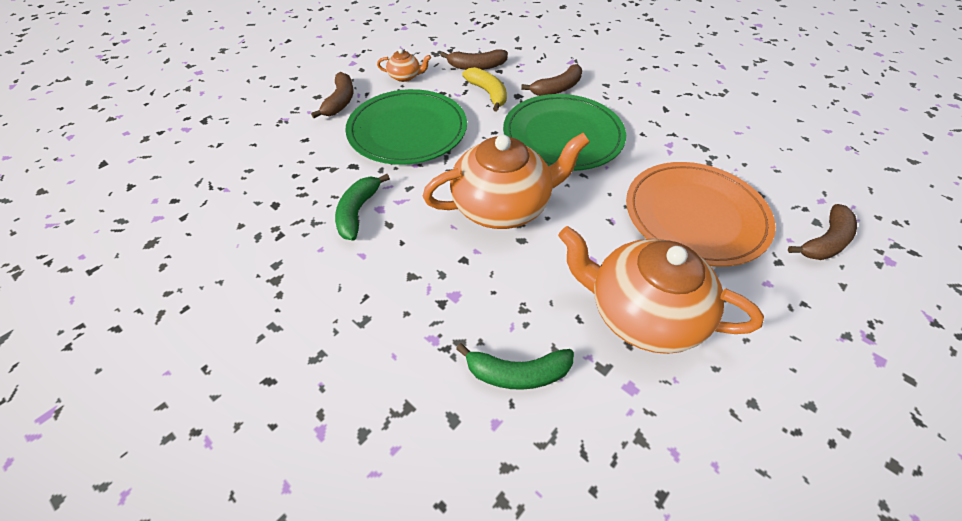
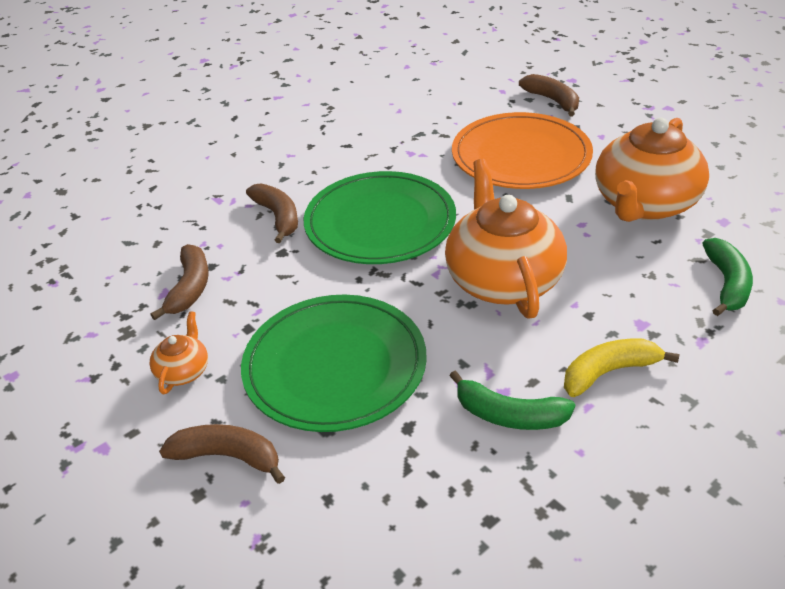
camera: 80 degrees left, 10 degrees down
yellow banana [462,67,507,111] -> yellow banana moved to [564,339,680,397]

